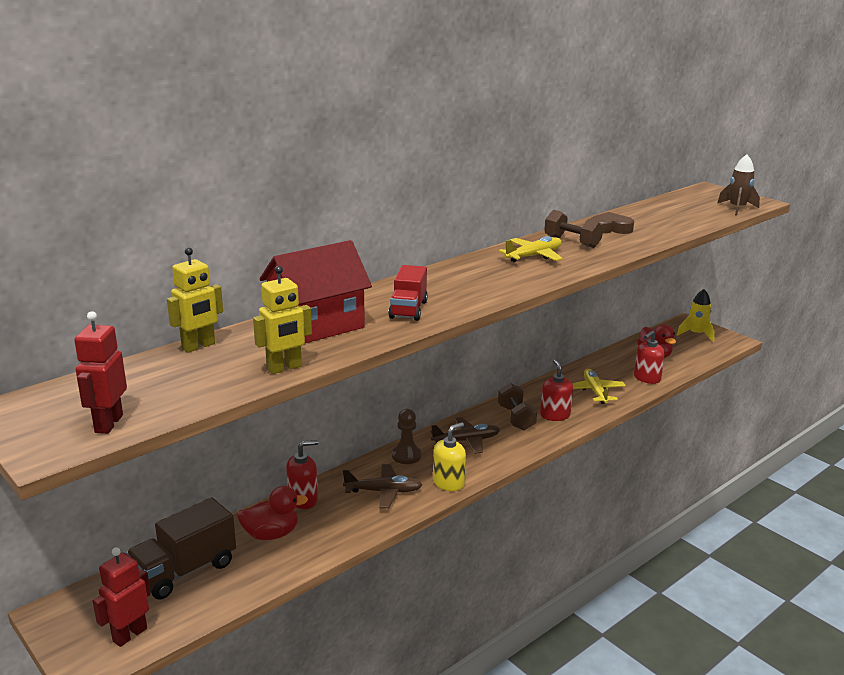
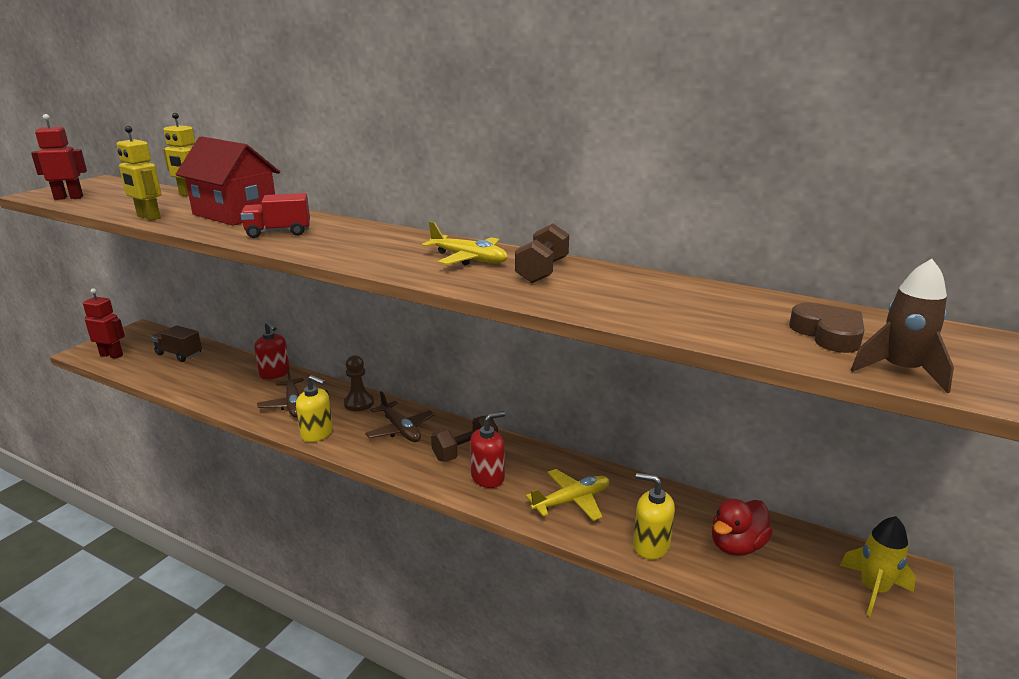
camera: 70 degrees right, 0 degrees up
brown truck [126,497,236,599] -> brown truck [151,325,202,362], size x0.66
red duck [237,486,308,540] -> none
brown heart [590,212,634,234] -> brown heart moved to [789,303,865,353]
red soap dispenser [634,331,665,384] -> yellow soap dispenser [633,473,675,559]

